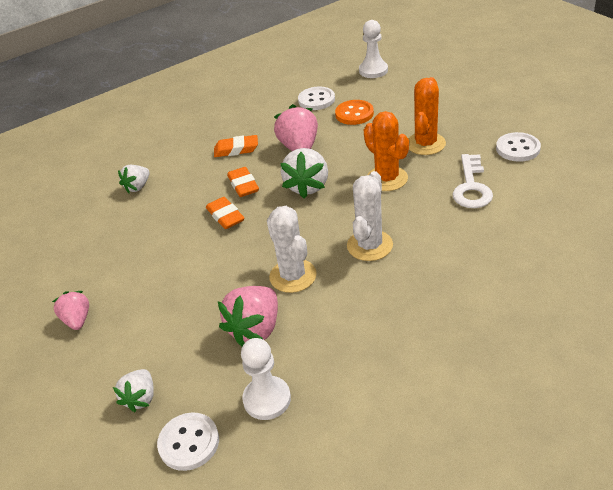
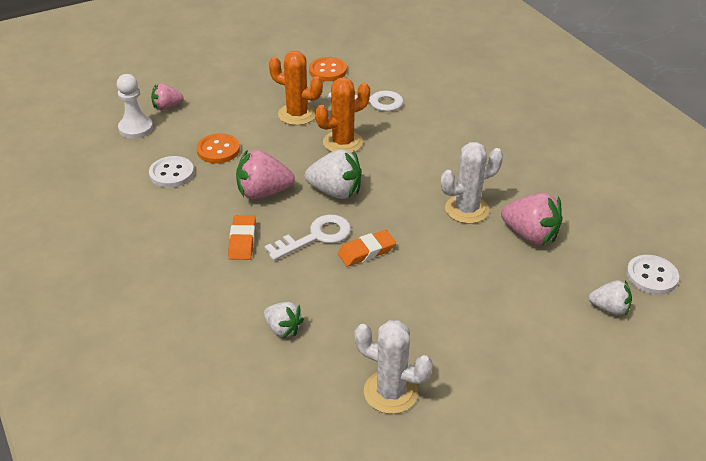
camera: 90 degrees left, 0 degrees up
pink strawberry [52,291,89,330] -> pink strawberry moved to [151,83,184,110]
orange eraser [227,167,259,197] -> white key [264,215,351,261]
white pawn [241,338,291,420] -> none
white cactus [347,171,393,261] -> white cactus moved to [354,320,433,414]
white button [496,132,541,162] -> orange button [309,57,347,81]

